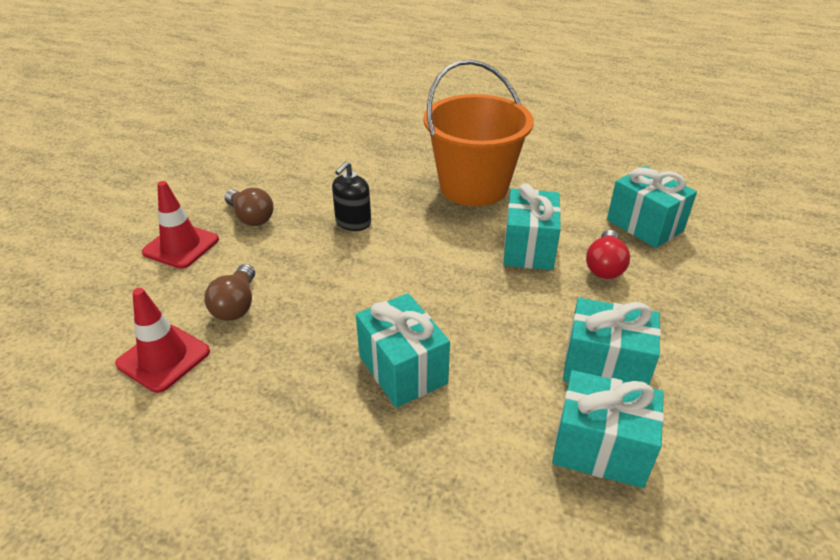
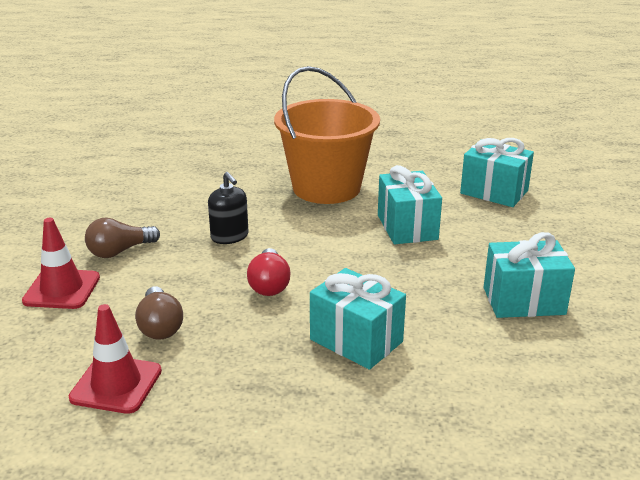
camera: 20 degrees left, 10 degrees down
brown light bulb [224,188,274,226] -> brown light bulb turned 120 degrees clockwise [85,218,160,258]
black soap dispenser [332,161,371,231] -> black soap dispenser turned 45 degrees counterclockwise [208,172,249,244]
turquoise gift [552,370,664,488] -> none
red light bulb [586,230,630,279] -> red light bulb moved to [247,248,290,296]

